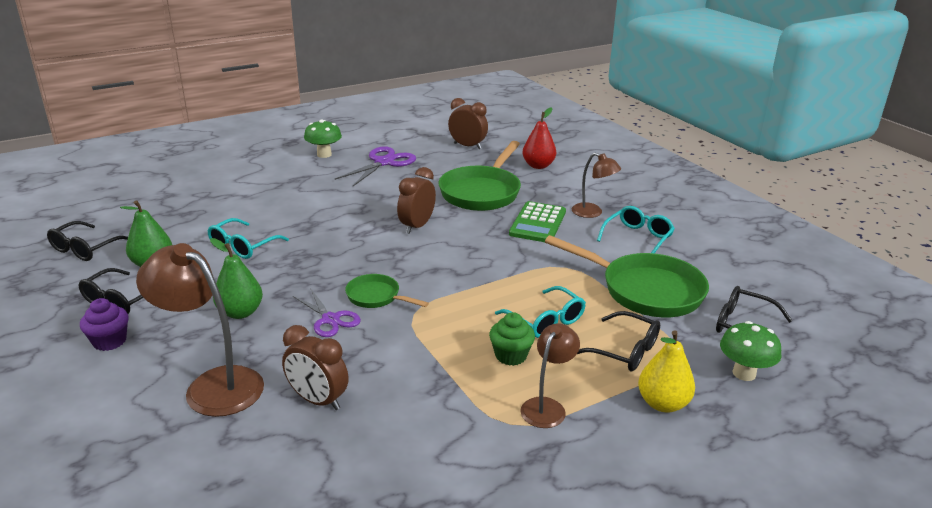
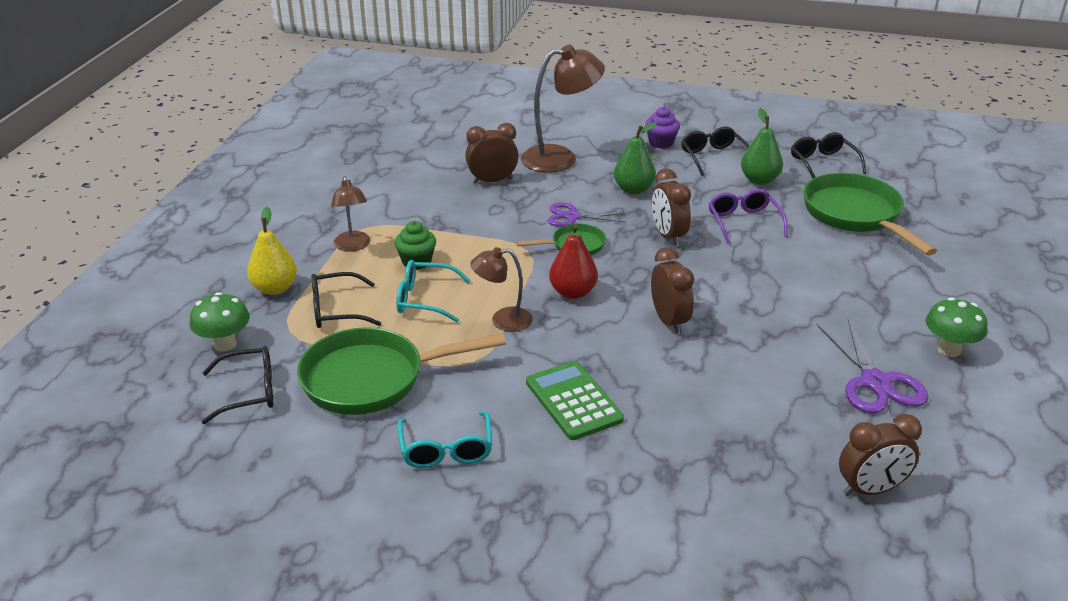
camera: 135 degrees right, 5 degrees up
turquoise glasses [207,218,289,259] -> purple glasses [709,189,788,244]
green pan [439,141,521,211] -> green pan moved to [803,173,937,256]
red pear [523,107,556,169] -> red pear moved to [549,225,598,299]
brown lamp [572,153,621,218] -> brown lamp moved to [470,247,533,332]
none -> brown clock [652,169,691,246]

